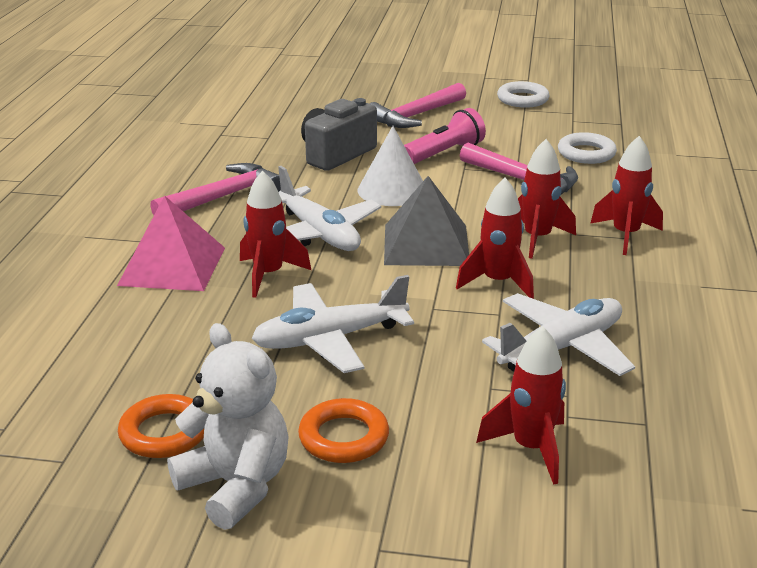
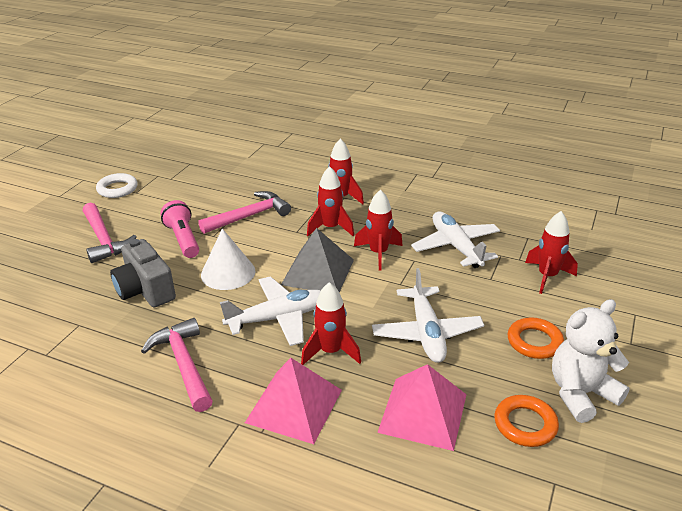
camera: 75 degrees left, 5 degrees up
white ring [558,132,617,164] -> none
none -> pink pyramid [377,364,467,451]

